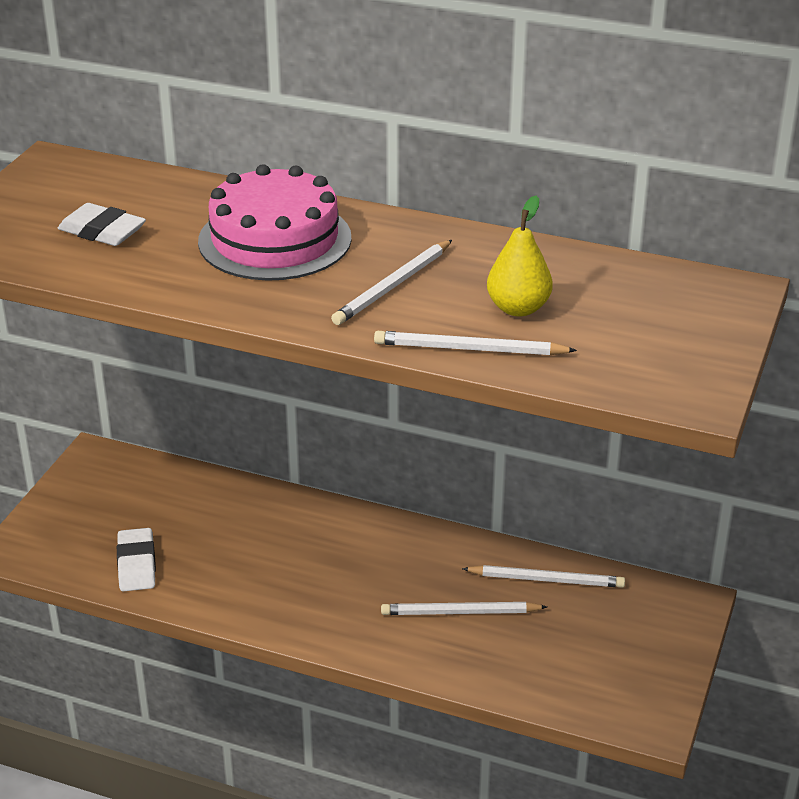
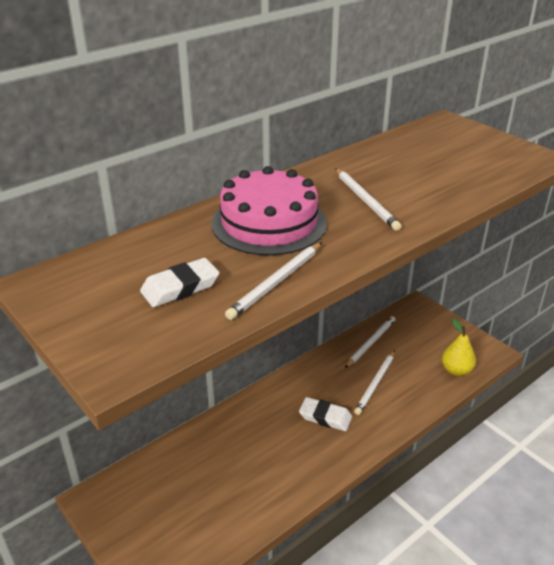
camera: 60 degrees left, 0 degrees up
white eraser [117,528,156,591] -> white eraser moved to [299,397,352,431]
white pencil [374,331,577,355] -> white pencil moved to [225,242,322,320]
yellow pear [487,196,553,317] -> yellow pear moved to [442,318,476,376]

